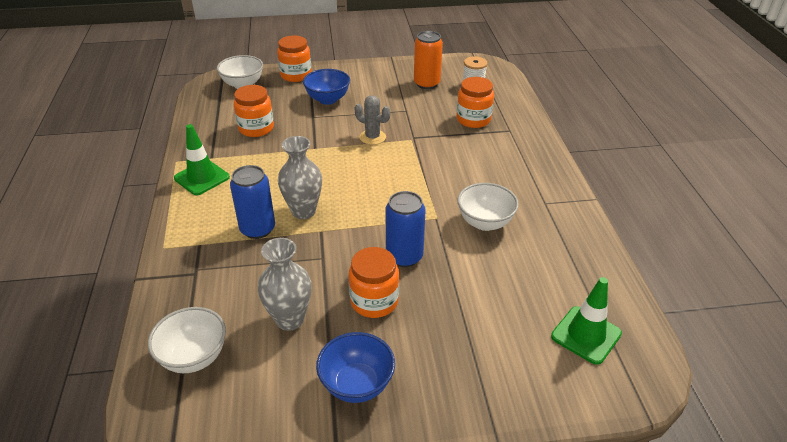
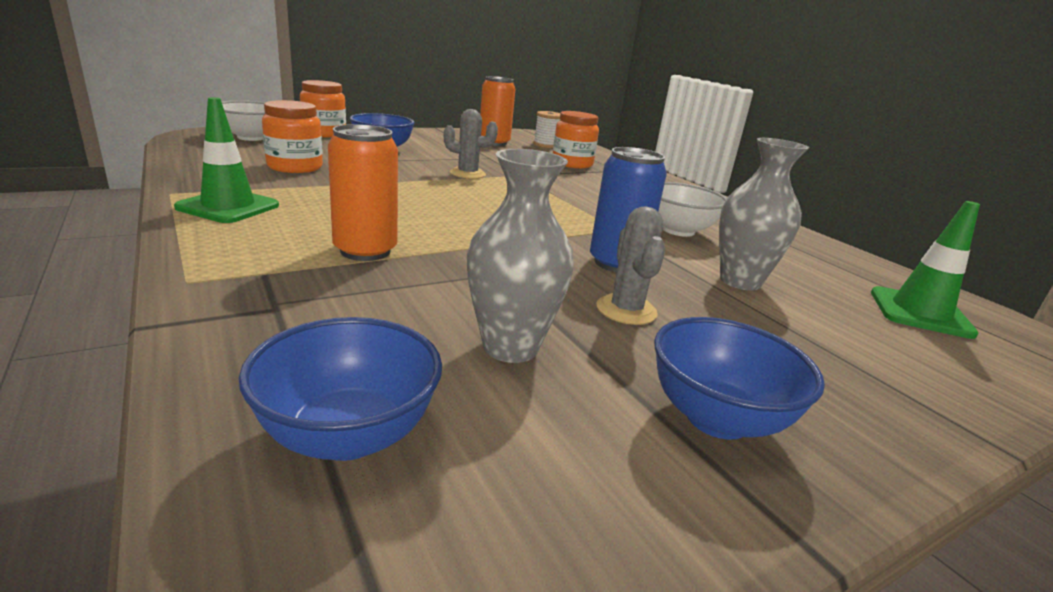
camera: 25 degrees left, 15 degrees down
white bowl [148,307,226,373] -> blue bowl [239,317,442,461]
blue can [230,165,275,239] -> orange can [328,124,398,261]
grey vase [278,136,322,219] -> grey vase moved to [719,138,809,291]
orange jar [349,247,399,318] -> grey cactus [596,206,665,325]

